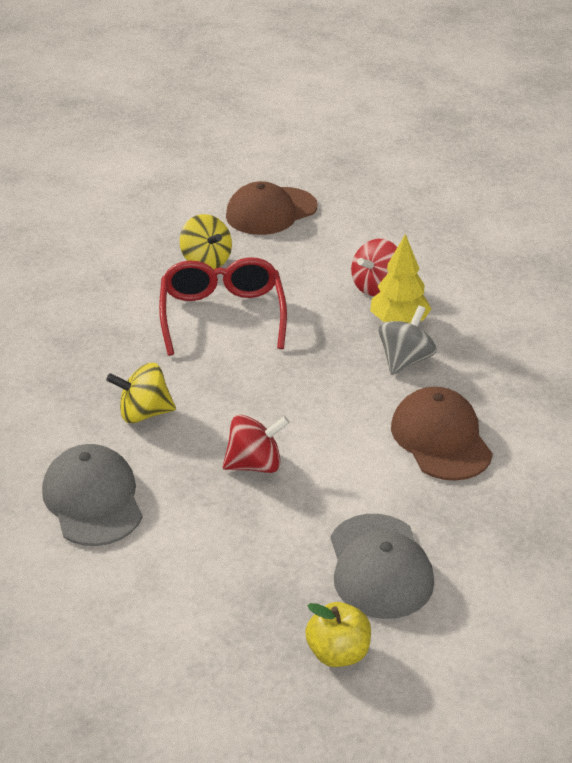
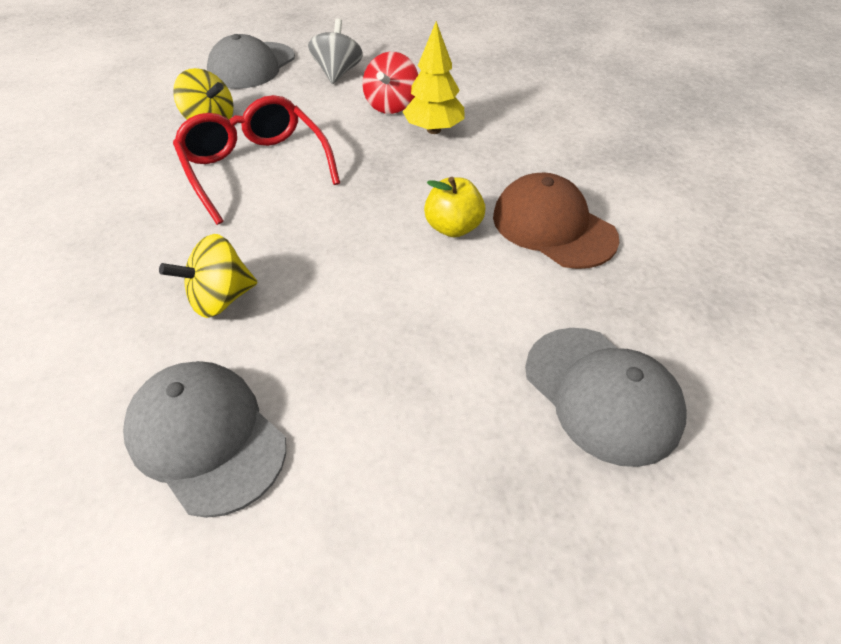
camera: 25 degrees left, 10 degrees up
red spinning top [223,415,290,473] -> none
brown cap [226,181,318,235] -> grey cap [207,34,295,89]
yellow apple [305,602,371,667] -> yellow apple moved to [424,177,485,237]
grey spinning top [378,306,437,375] -> grey spinning top moved to [308,18,363,84]

